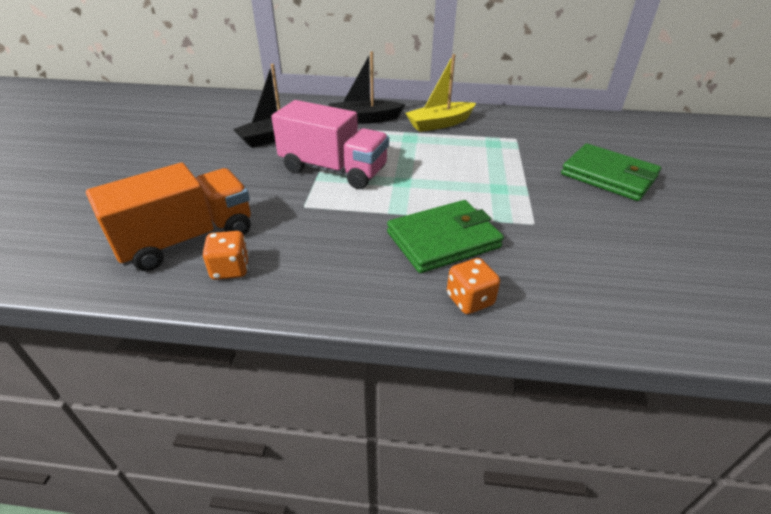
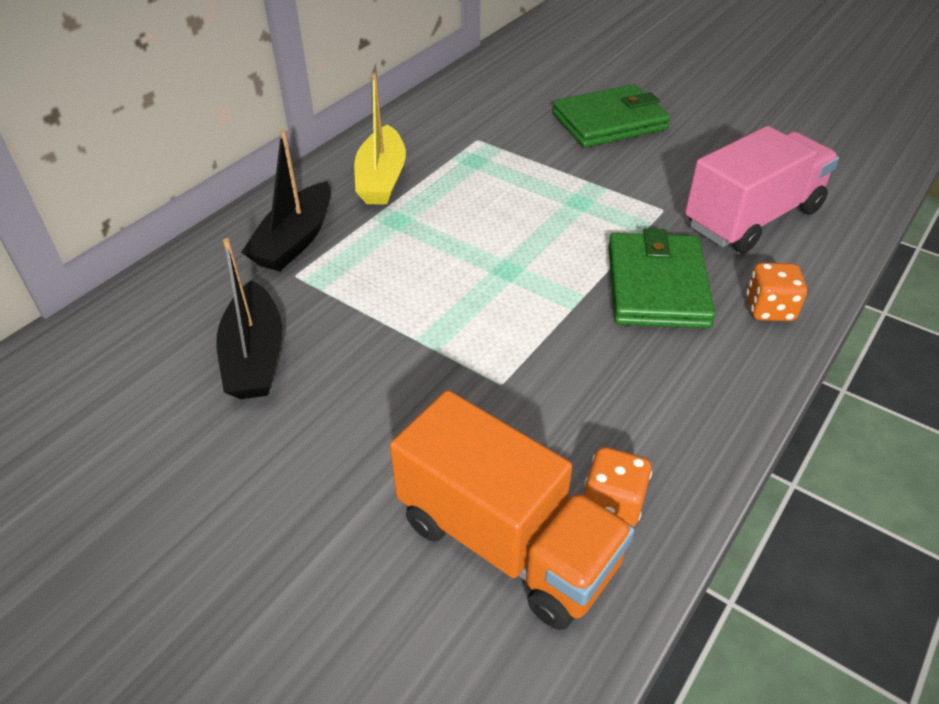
camera: 60 degrees left, 5 degrees up
orange truck [86,163,251,271] -> orange truck turned 135 degrees clockwise [390,390,635,630]
pink truck [271,100,389,189] -> pink truck moved to [685,126,839,253]

